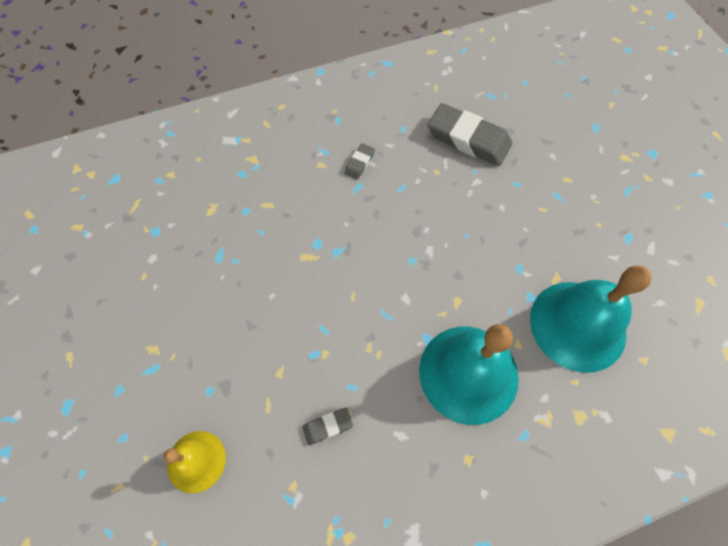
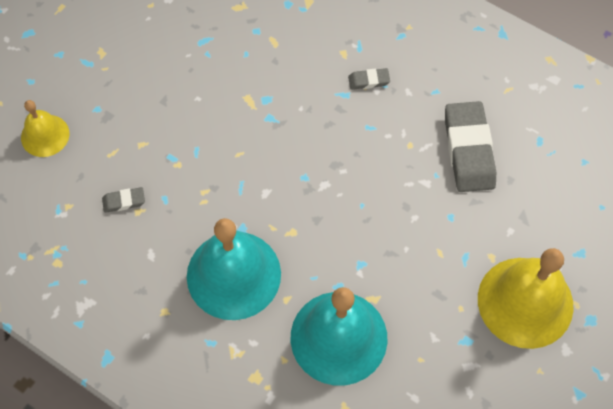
camera: 55 degrees right, 0 degrees up
grey eraser [302,408,353,445] -> grey eraser turned 45 degrees counterclockwise [102,187,145,213]
none -> yellow bell [478,248,574,349]

